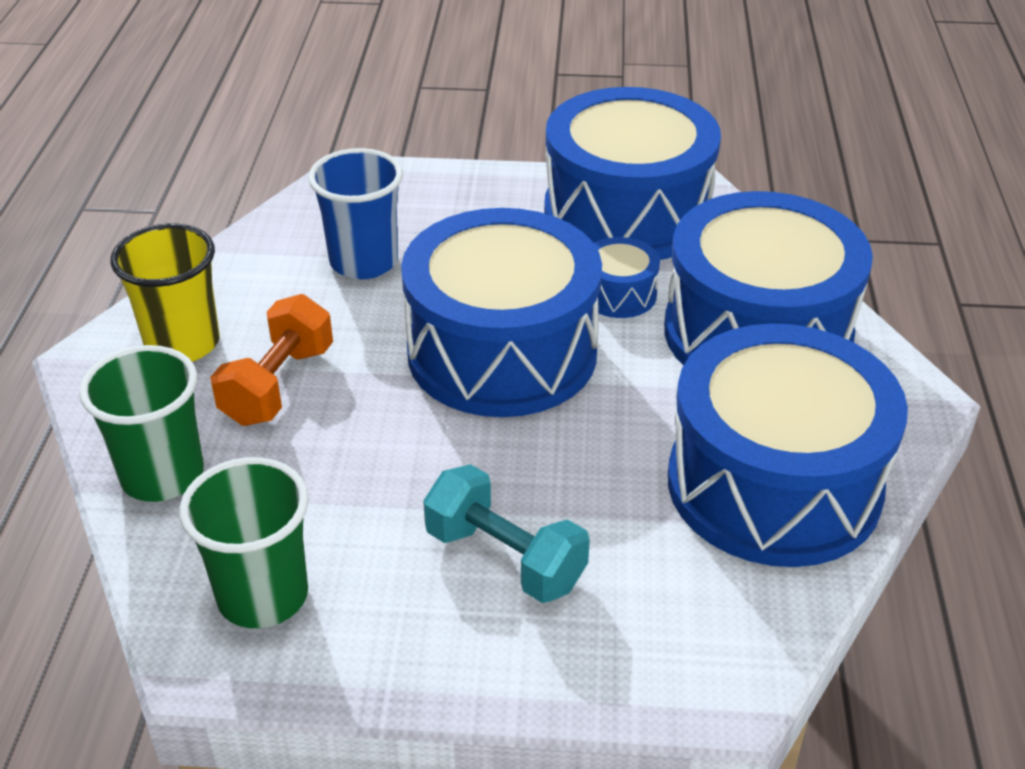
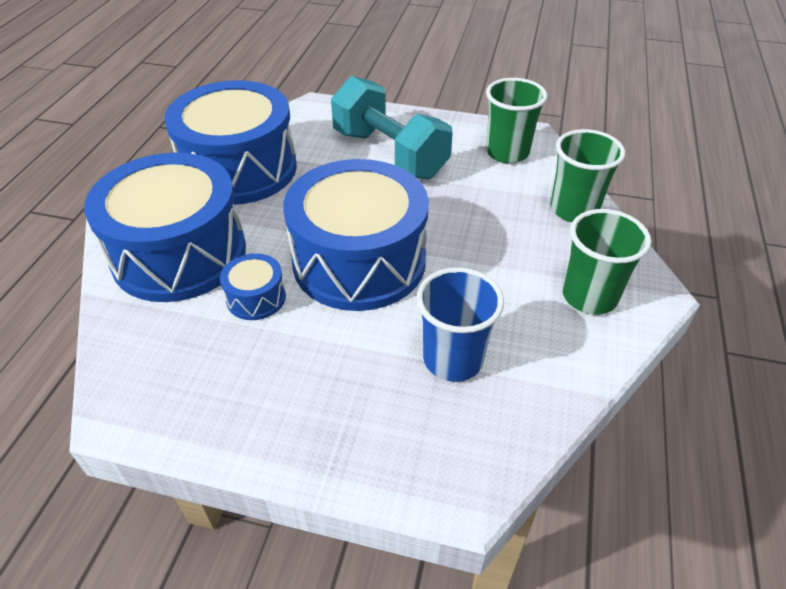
camera: 170 degrees left, 5 degrees up
yellow cup [110,223,220,362] -> green cup [563,209,651,315]
orange dumbbell [210,294,333,426] -> none
turquoise dumbbell [423,464,590,603] -> turquoise dumbbell [331,76,453,180], size x1.57
blue drum [544,87,721,260] -> none

